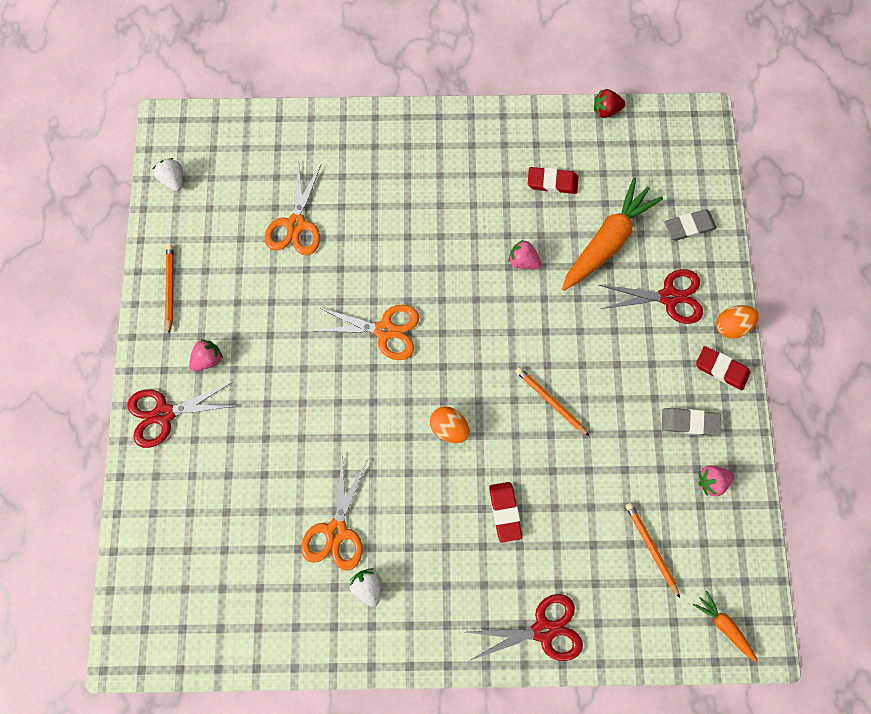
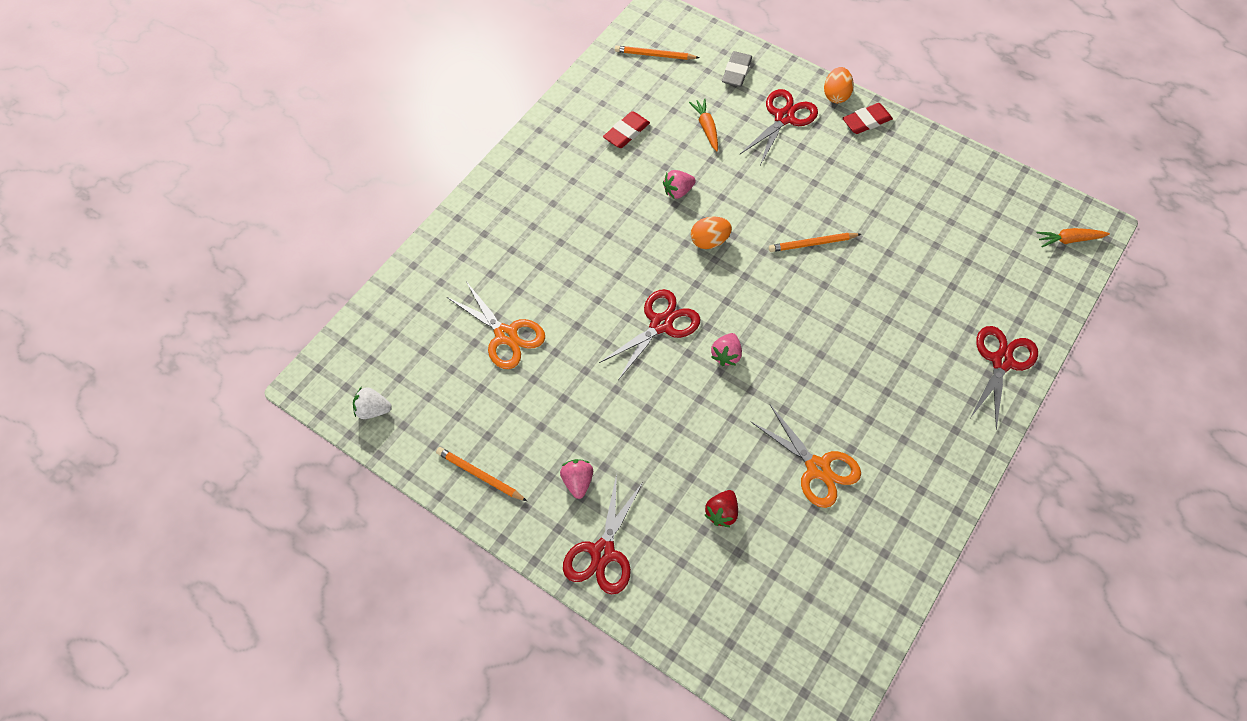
camera: 55 degrees left, 15 degrees down
orange scissors [316,305,419,360] -> red scissors [599,289,701,380]
white strawberry [350,568,381,607] -> none
orange egg [430,406,470,443] -> orange egg moved to [691,216,732,249]
red eraser [489,482,522,543] -> none
orange carrot [562,177,663,291] -> orange carrot [689,98,718,151], size x0.50
red strawberry [594,89,626,118] -> red strawberry moved to [705,490,738,527]
orange pencil [625,502,680,598] -> orange pencil moved to [615,46,699,60]
grey eraser [662,408,721,436] -> none
pink strawberry [698,466,734,496] -> pink strawberry moved to [711,333,742,366]

